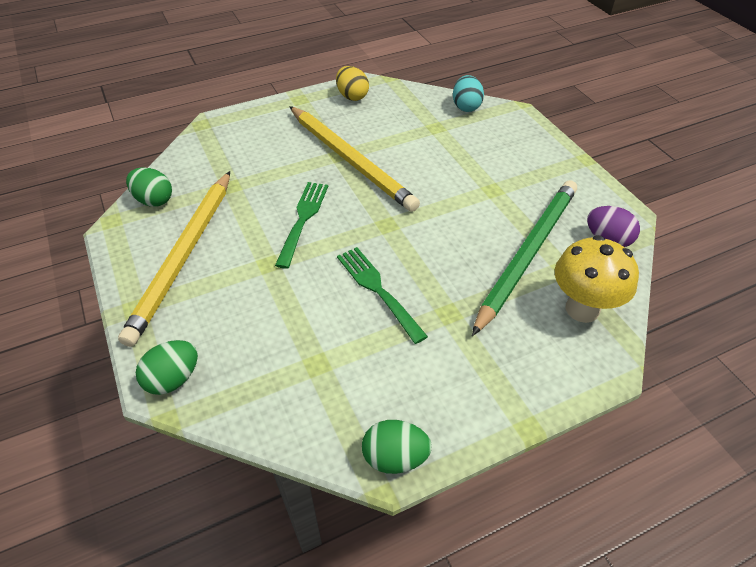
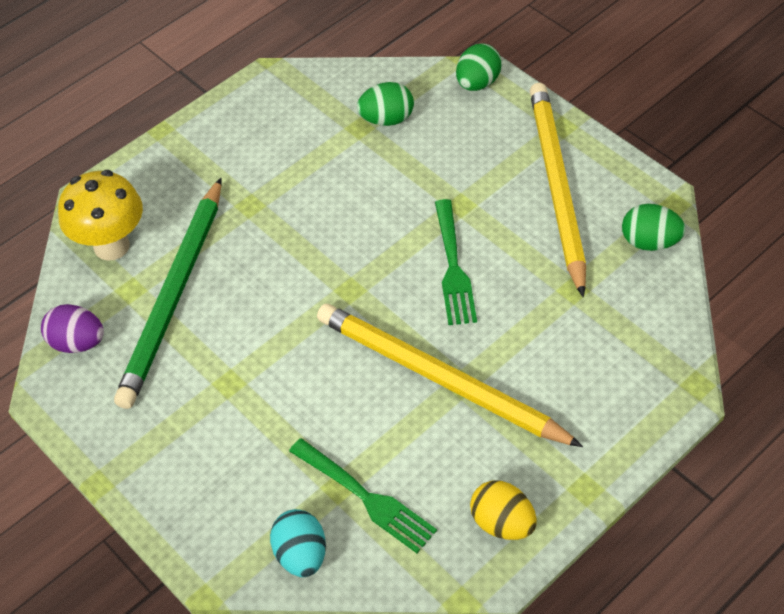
camera: 165 degrees right, 5 degrees up
green fork [337,247,428,344] -> green fork moved to [289,438,437,553]
green egg [362,420,432,474] -> green egg moved to [357,82,414,126]

